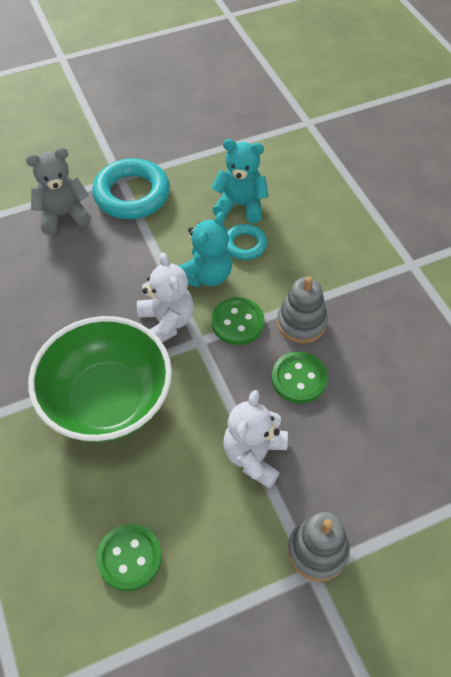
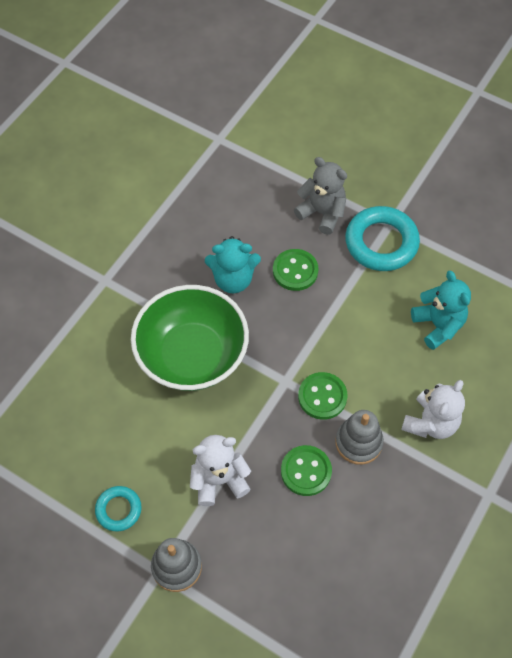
camera: 55 degrees right, 5 degrees up
green button [96,524,162,591] -> green button moved to [273,249,318,291]
white teddy bear [137,253,194,343] -> white teddy bear moved to [401,380,465,439]
turquoise teddy bear [178,212,233,287] -> turquoise teddy bear moved to [205,236,261,293]
turquoise ring [227,224,267,260] -> turquoise ring moved to [95,486,142,531]

